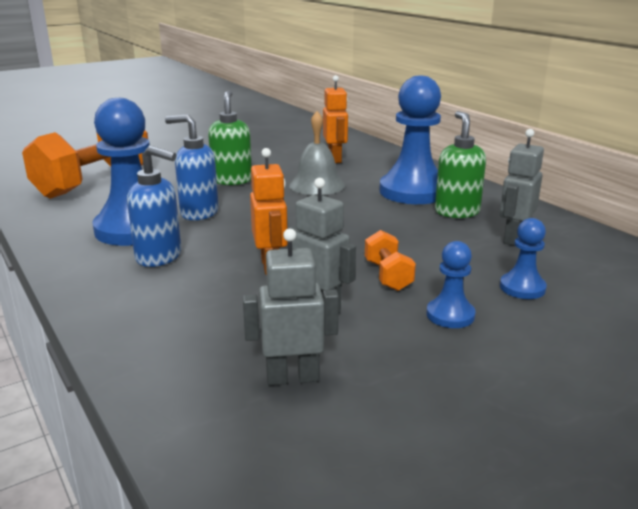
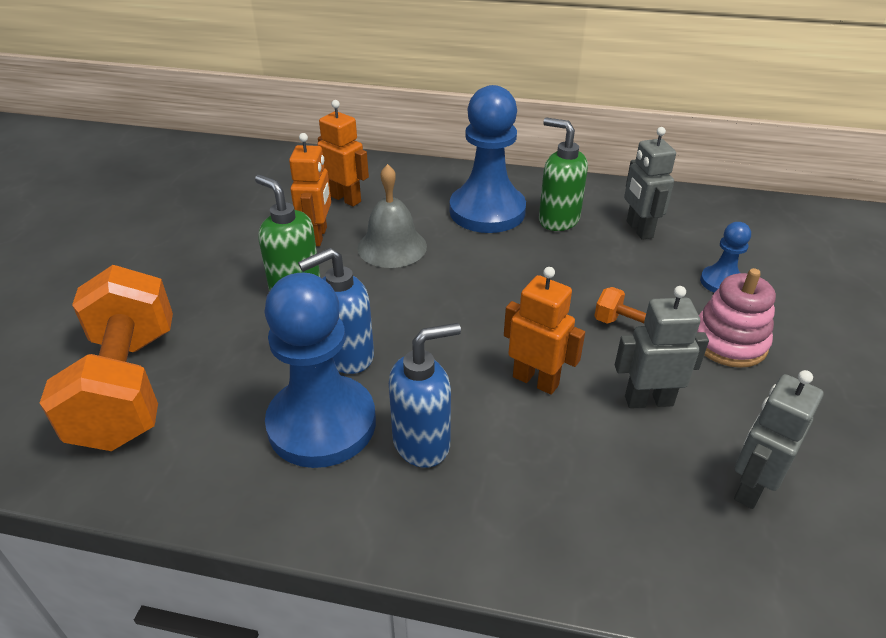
camera: 45 degrees left, 15 degrees up
blue pawn [426,241,476,328] -> pink stacking toy [697,268,776,368]
none -> orange robot [289,133,331,246]

